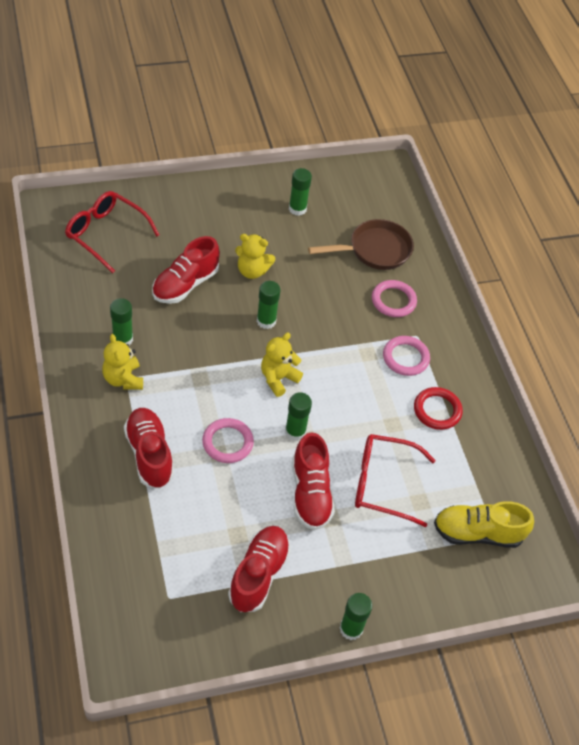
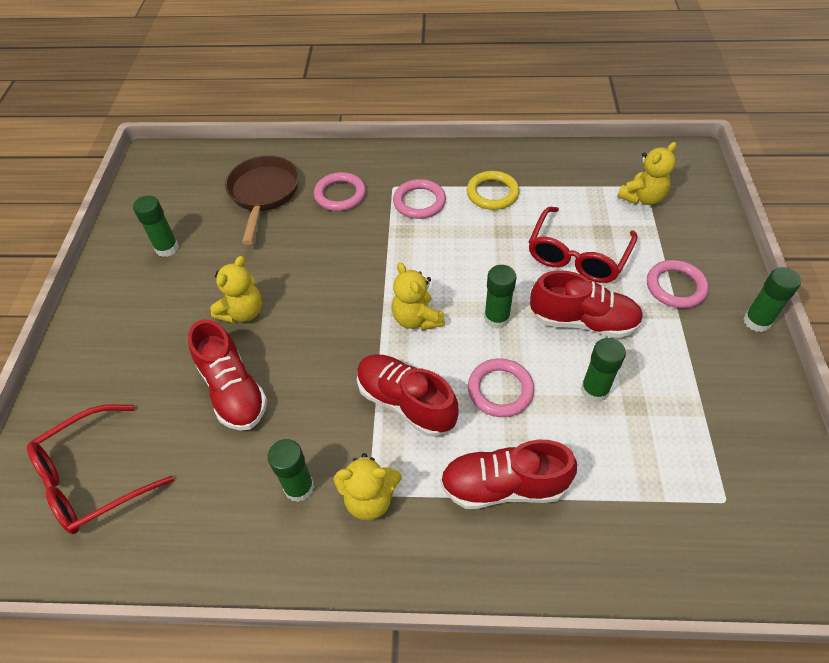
camera: 65 degrees left, 0 degrees up
red shoe [228,526,291,612] -> red shoe moved to [357,354,459,437]
green glue stick [257,281,280,329] -> green glue stick moved to [581,338,626,402]
red ring [414,387,463,430] -> yellow ring [467,171,520,210]
yellow shoe [434,501,534,548] -> yellow teddy bear [617,142,677,205]
none -> pink ring [647,260,709,308]

